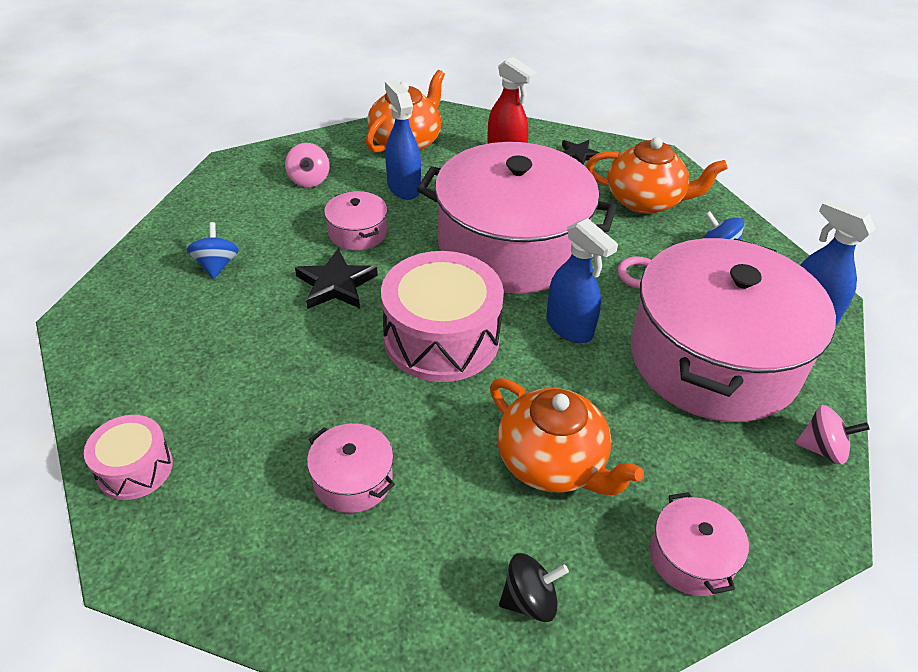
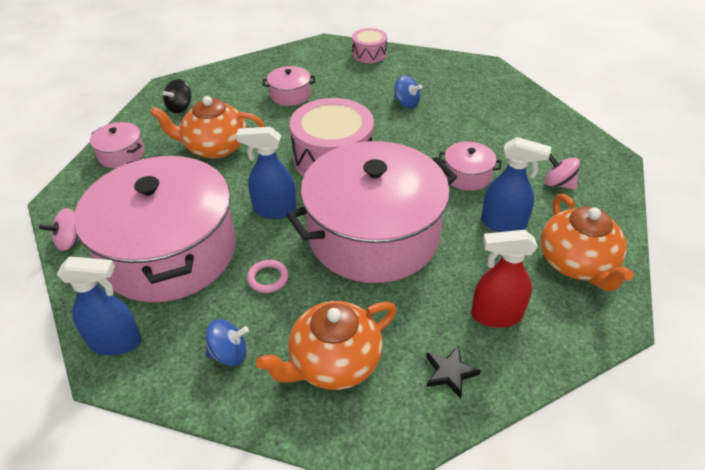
camera: 135 degrees right, 0 degrees up
blue spinning top [187,222,239,279] -> blue spinning top moved to [394,75,422,108]
black star [295,249,378,309] -> none

